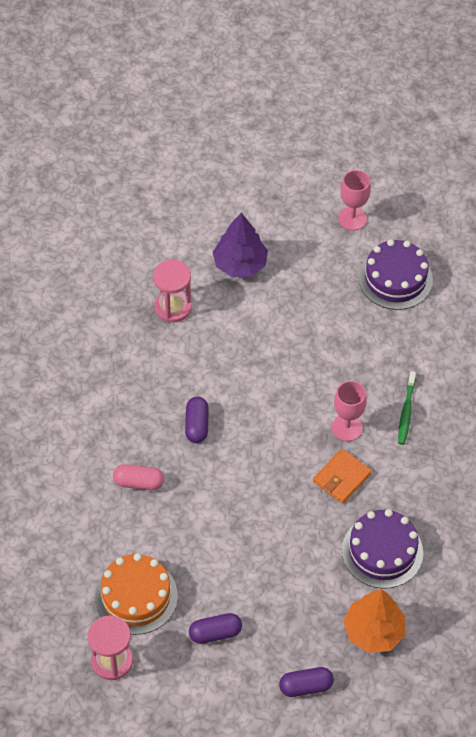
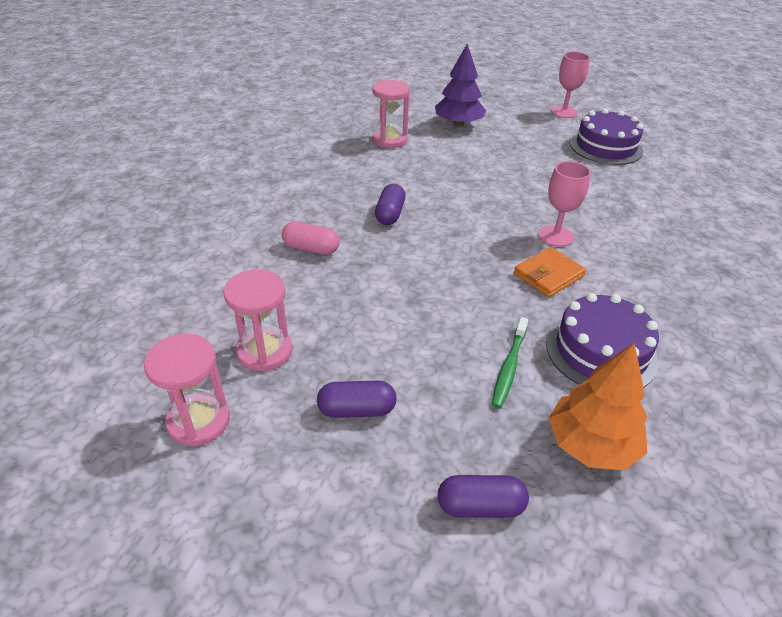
camera: 10 degrees right, 15 degrees down
orange cake [95,553,178,635] -> pink hourglass [223,269,292,372]
green toothbrush [398,371,416,445] -> green toothbrush moved to [492,317,528,408]

